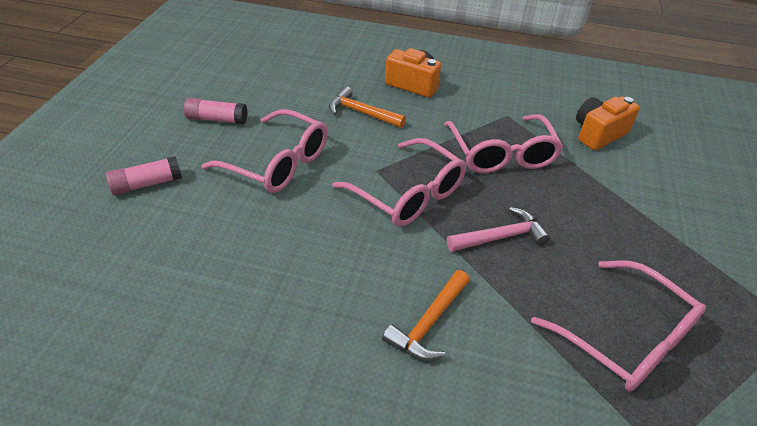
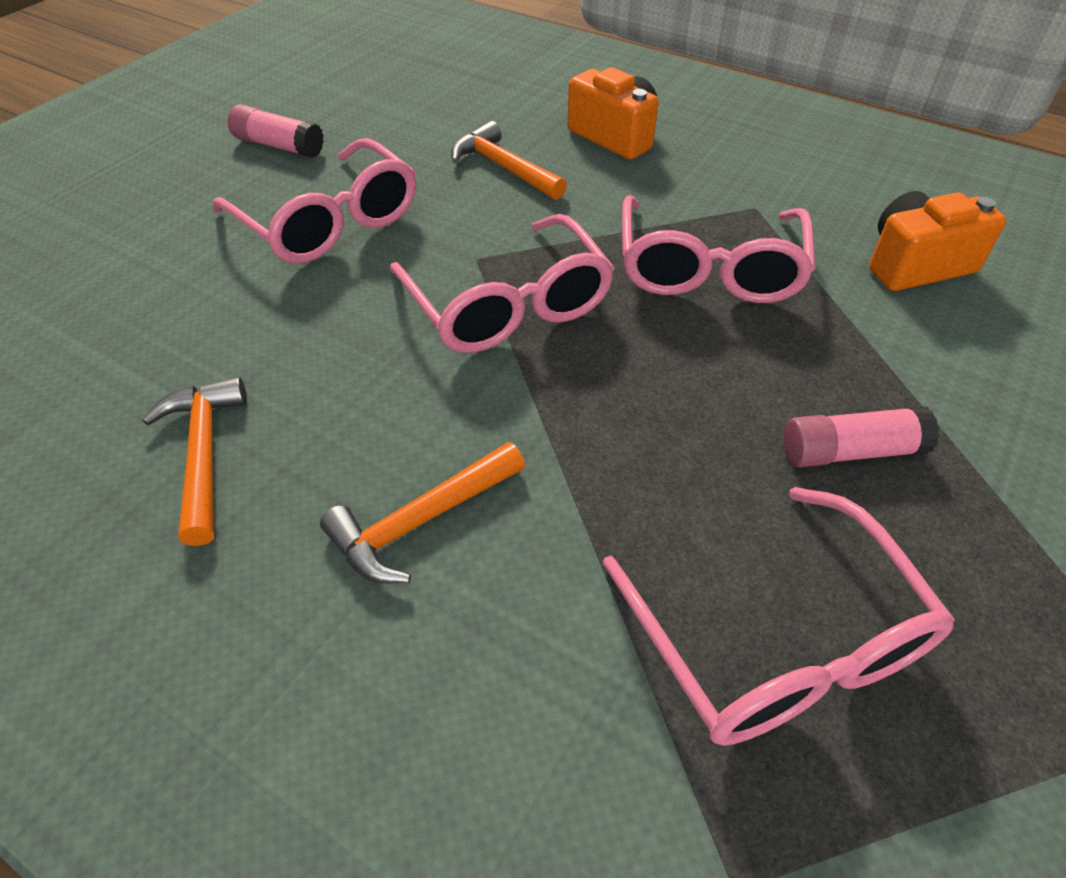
camera: 20 degrees right, 5 degrees up
pink glue stick [106,156,182,195] -> pink glue stick moved to [784,406,939,467]
pink hammer [447,207,550,252] -> none
none -> orange hammer [142,377,247,546]

